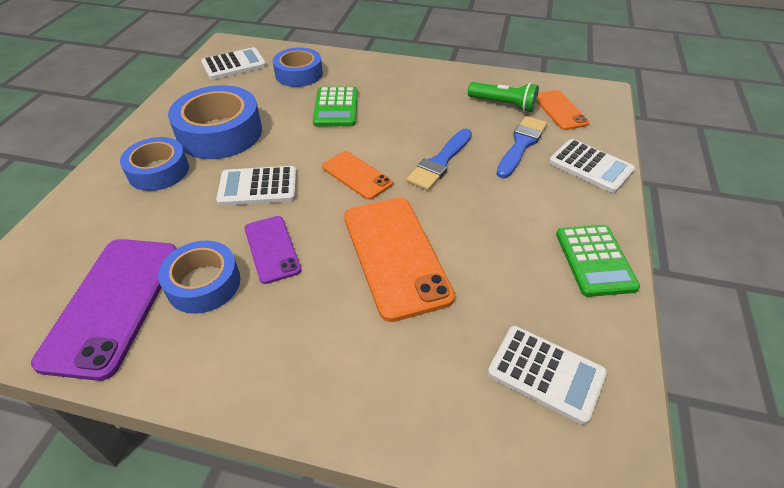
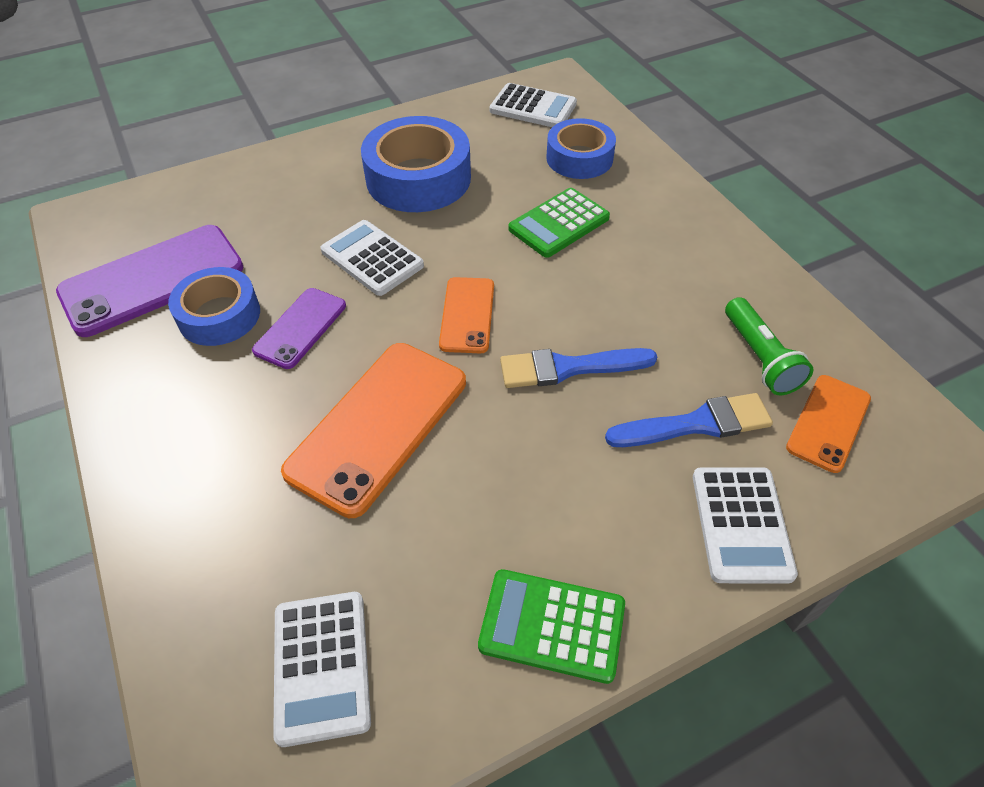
camera: 50 degrees right, 5 degrees up
blue tape [120,137,189,191] -> none
green calculator [556,225,640,297] -> green calculator turned 60 degrees clockwise [478,569,625,684]

